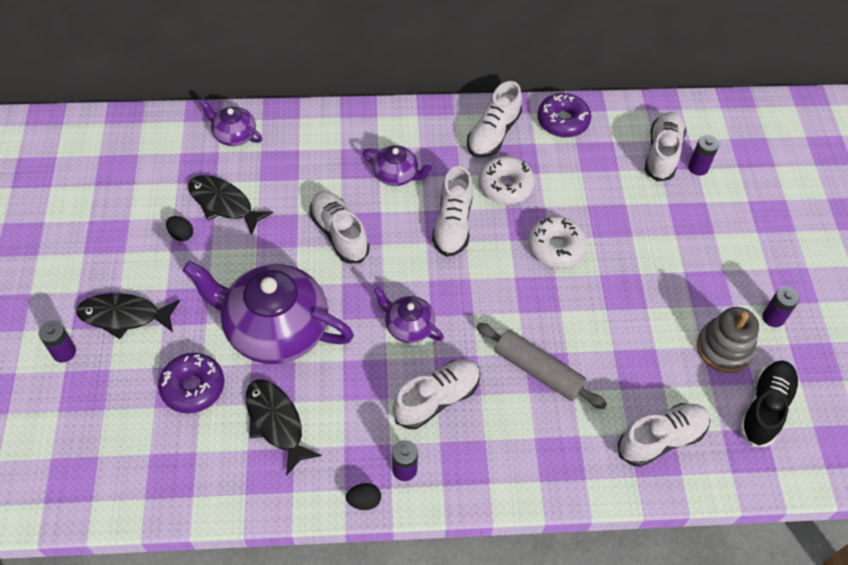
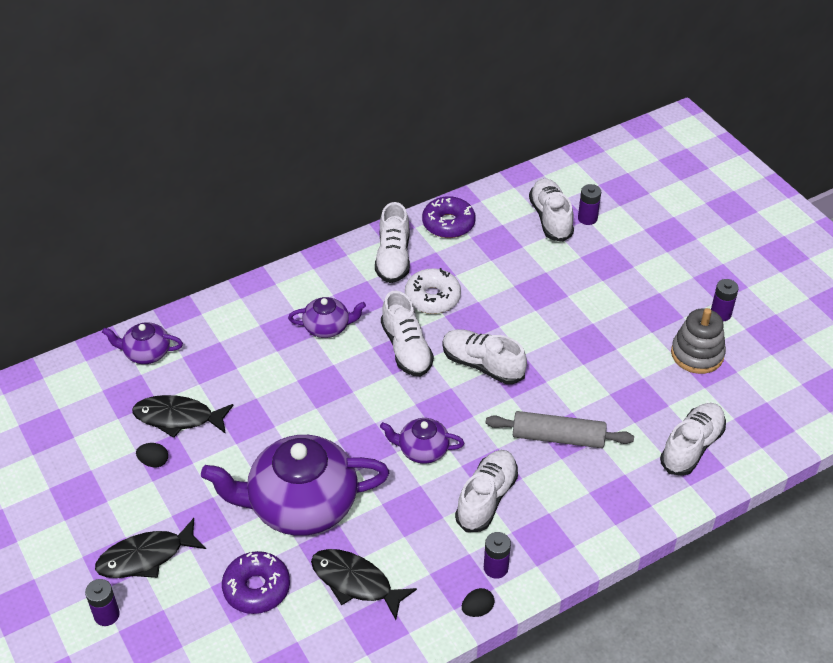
camera: 25 degrees left, 10 degrees down
white shoe [309,191,369,264] -> white shoe moved to [442,329,527,384]
white donut [528,216,587,268] -> none
black shoe [739,360,799,447] -> none

